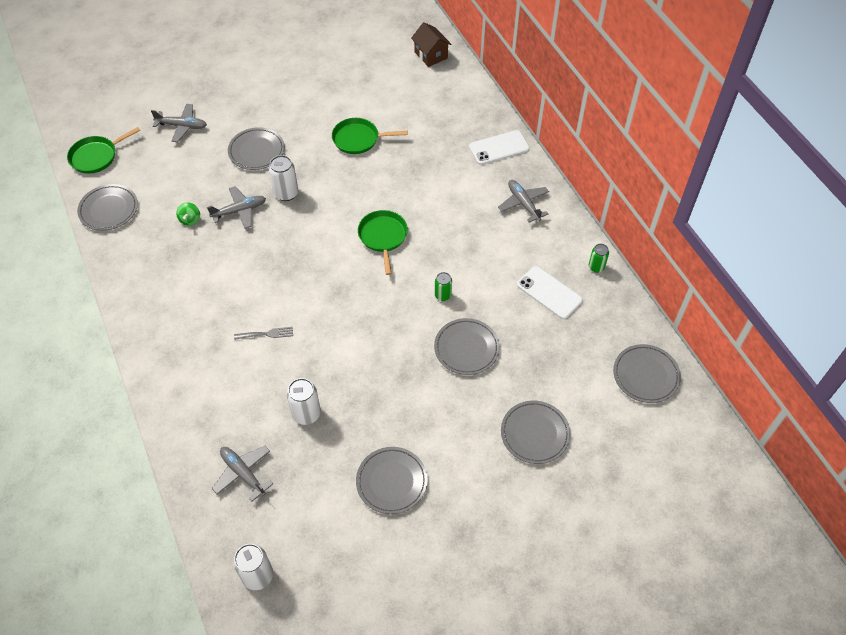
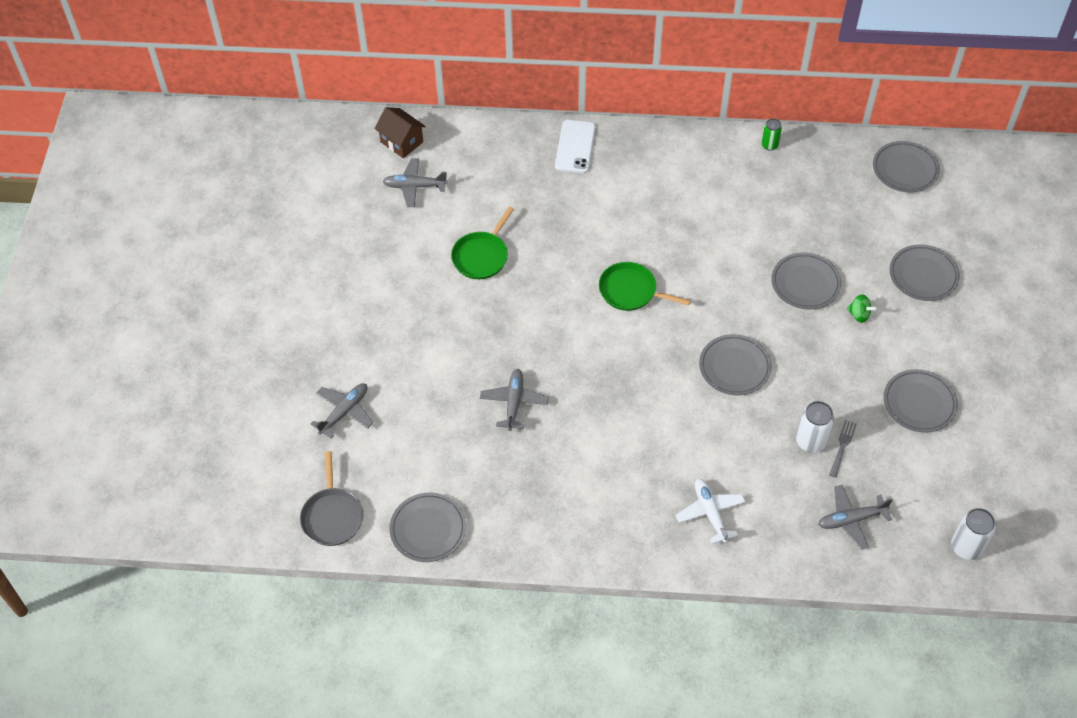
camera: 60 degrees left, 0 degrees up
green pan [67,127,140,174] -> grey pan [300,451,363,546]
green spinning top [176,202,200,226] -> green spinning top moved to [847,294,877,323]
grey plate [228,127,285,170] -> grey plate moved to [699,334,772,396]
grey fork [234,327,293,340] -> grey fork moved to [829,420,857,478]
white can [269,155,298,201] -> none
brown house [411,22,452,67] -> brown house turned 45 degrees clockwise [374,107,426,158]
green can [435,272,452,301] -> none
grey plane [498,180,549,223] -> grey plane moved to [382,158,448,207]
white phone [517,266,583,319] -> none
none -> white plane [675,478,746,544]

